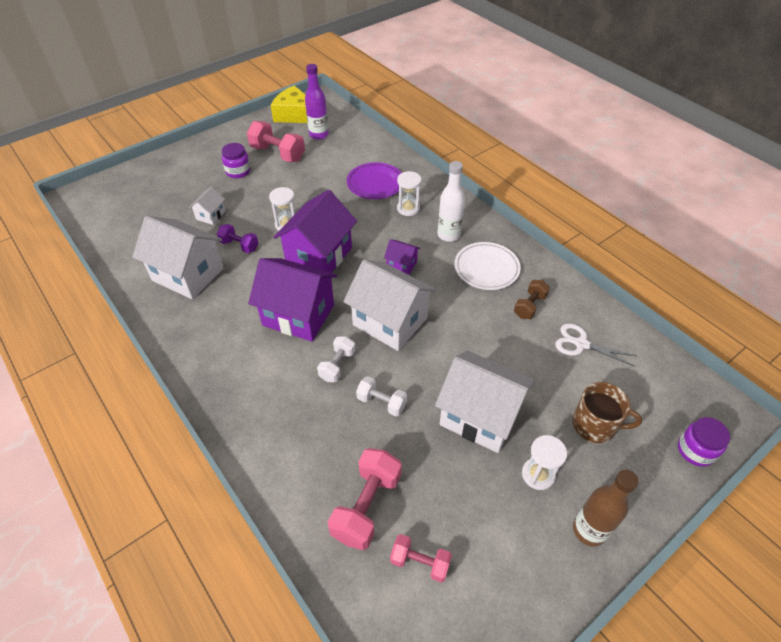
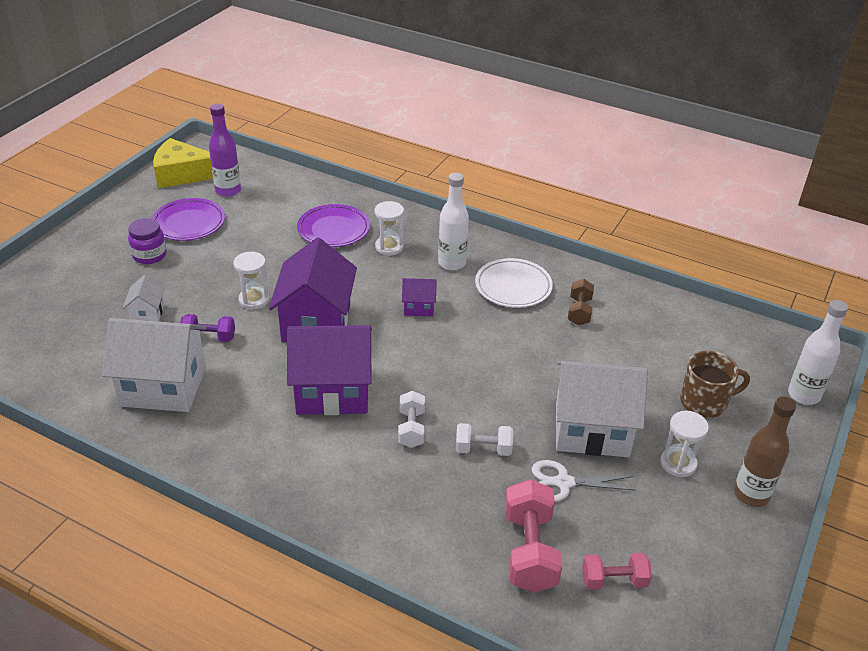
camera: 25 degrees left, 10 degrees down
pink dumbbell [247,121,305,162] -> purple plate [152,198,225,241]
white house [343,259,436,351] -> none
white scissors [555,323,638,367] -> white scissors moved to [532,460,636,502]
purple jar [678,417,730,467] -> white bottle [788,300,848,405]

